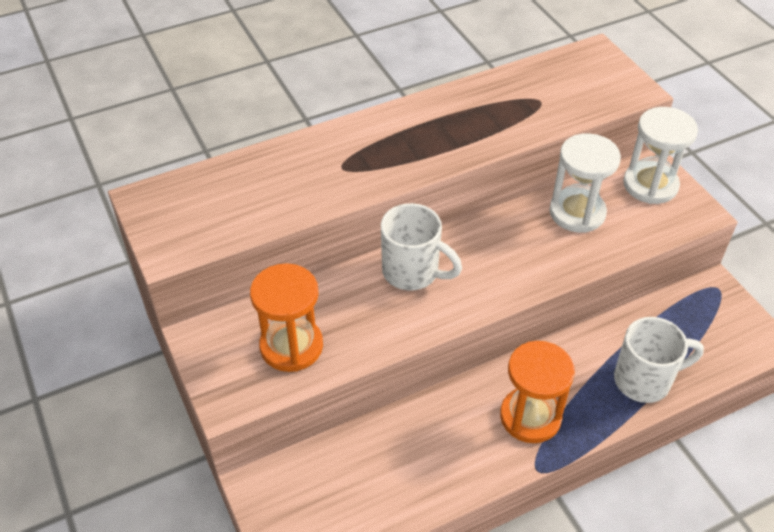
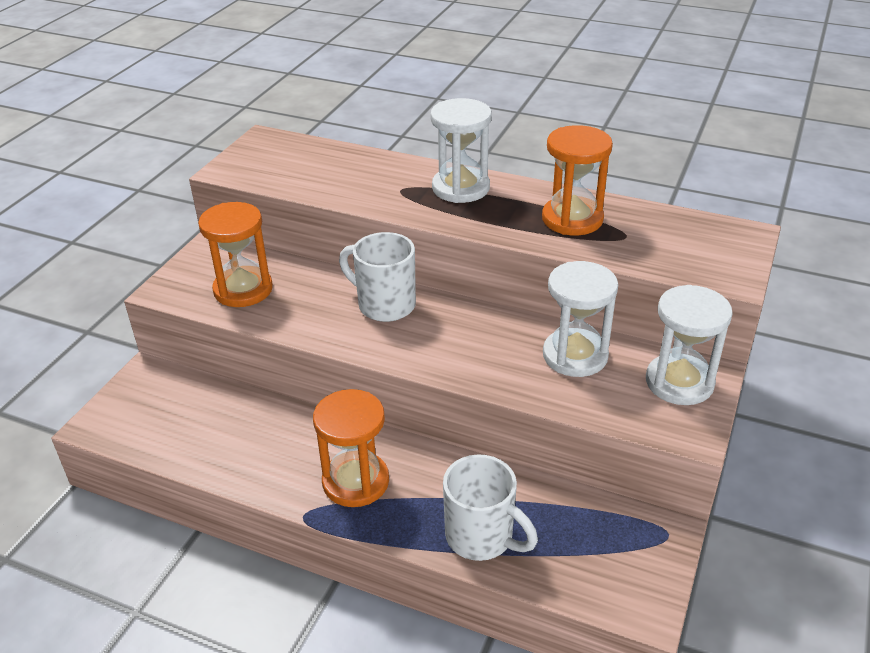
camera: 50 degrees right, 10 degrees down
white mug [381,203,462,291] -> white mug turned 135 degrees clockwise [339,232,416,322]
none -> white hourglass [430,98,492,203]
none -> orange hourglass [542,125,613,235]

